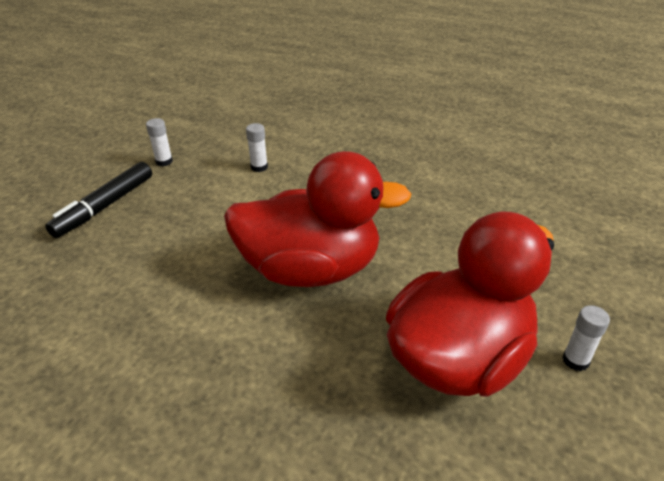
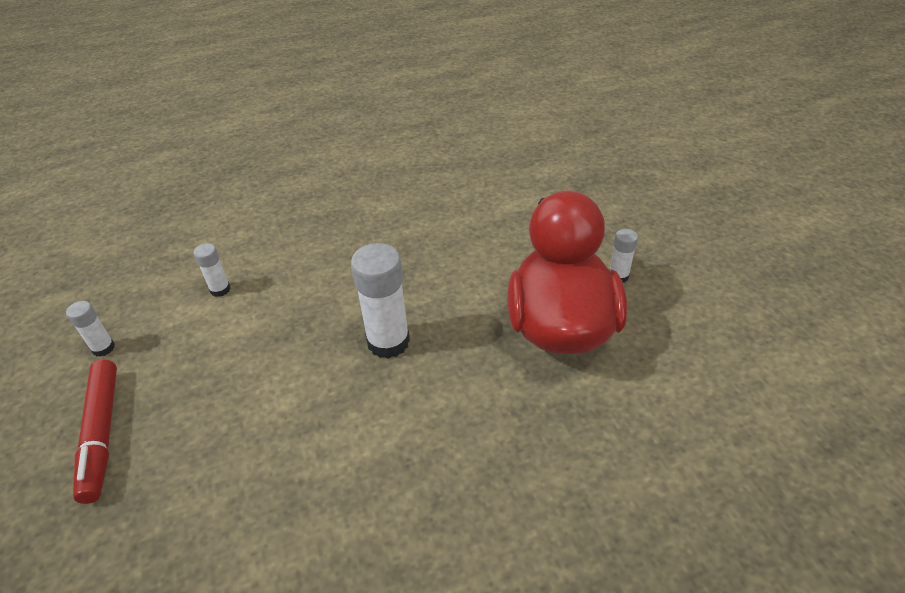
camera: 45 degrees left, 5 degrees up
black marker [45,162,152,238] -> red marker [73,359,117,504]
red duck [224,151,412,287] -> white glue stick [351,243,410,359]

